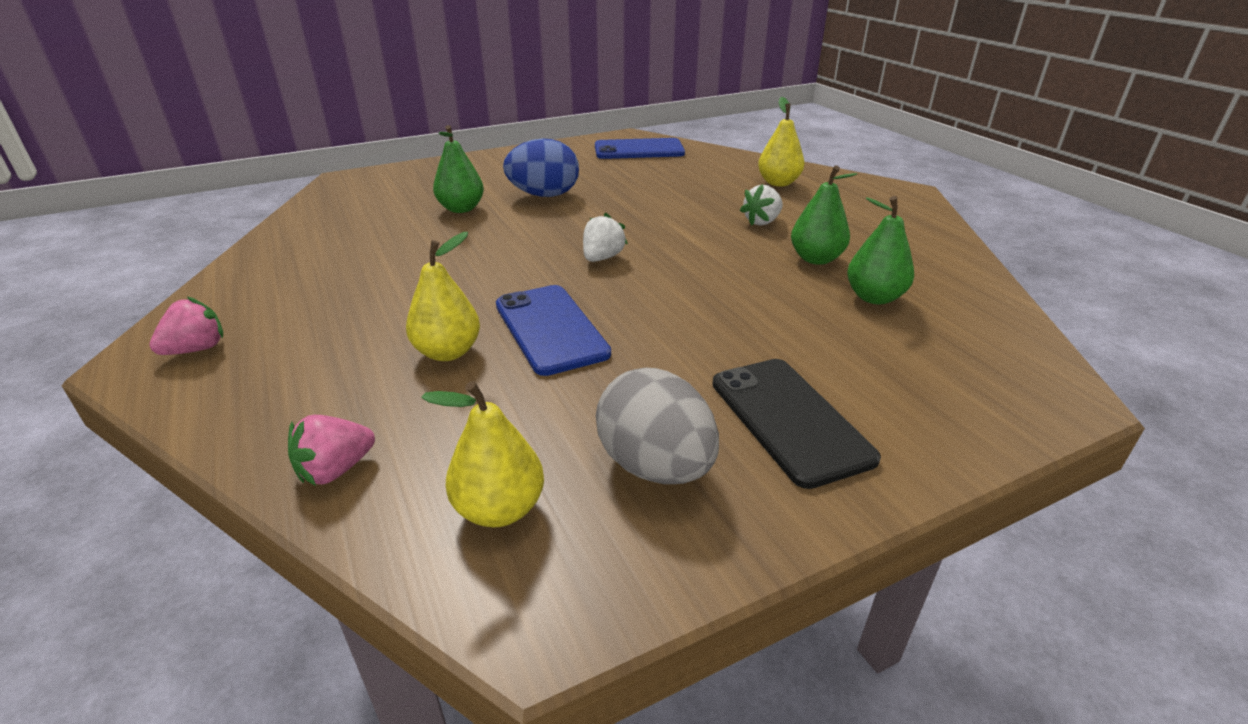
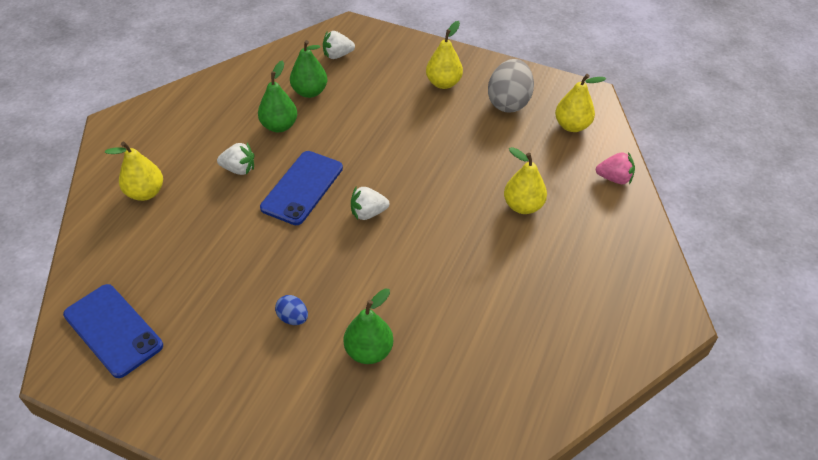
camera: 130 degrees left, 15 degrees up
pink strawberry [149,297,223,355] -> none
blue phone [496,285,611,376] -> blue phone moved to [260,151,343,225]
blue egg [503,139,579,197] -> blue egg [275,295,308,325], size x0.49
black phone [712,359,881,489] -> yellow pear [426,21,463,89]
none -> white strawberry [323,31,355,59]

